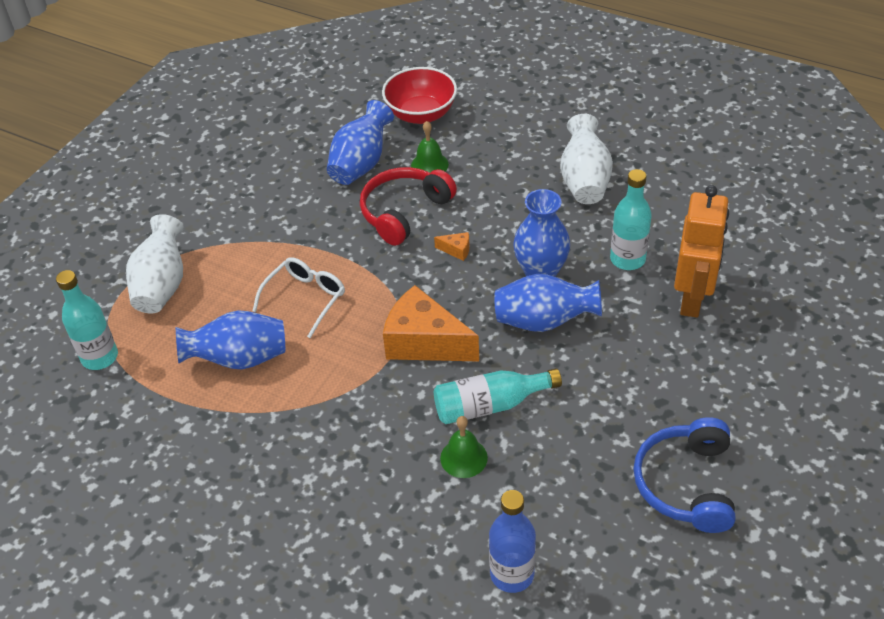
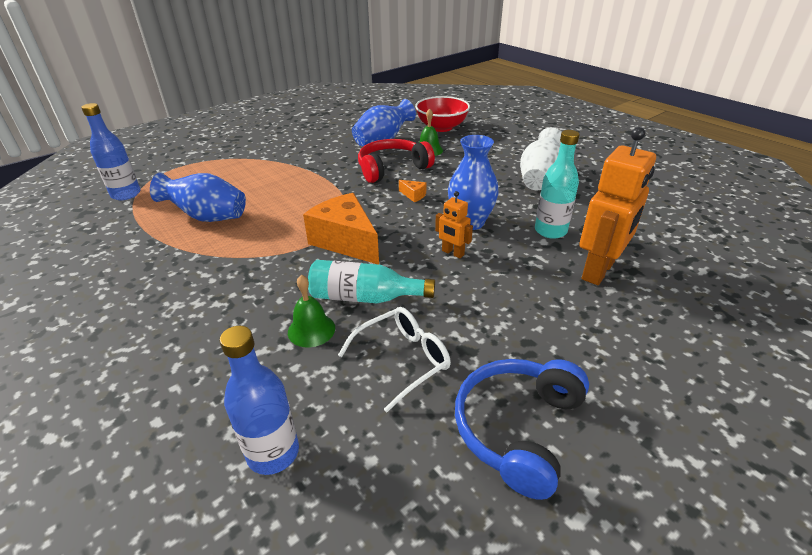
camera: 20 degrees right, 10 degrees down
turquoise bottle [56,270,118,370] -> blue bottle [81,103,141,200]
white vase [126,214,184,314] -> none
white glasses [253,257,345,338] -> white glasses moved to [338,307,451,412]
blue vase [494,274,602,332] -> orange robot [435,191,473,258]

